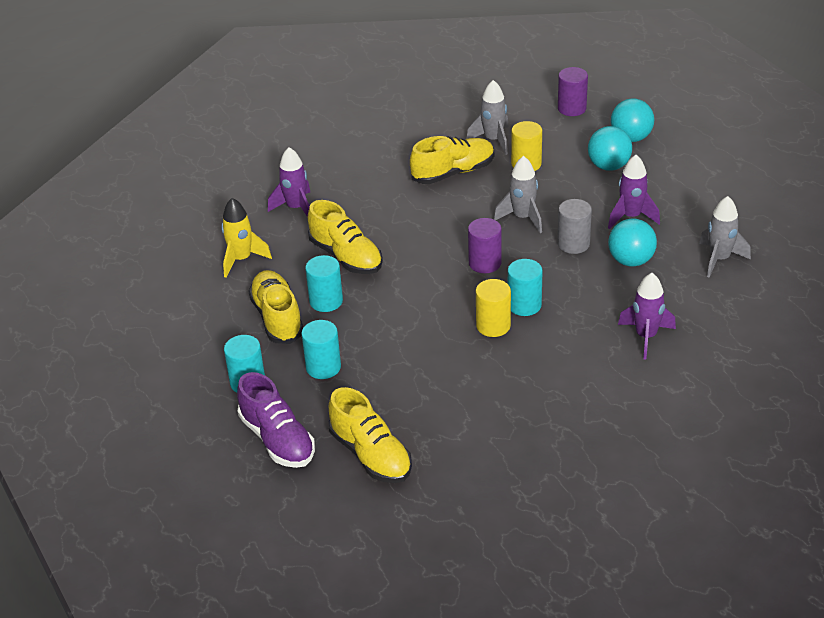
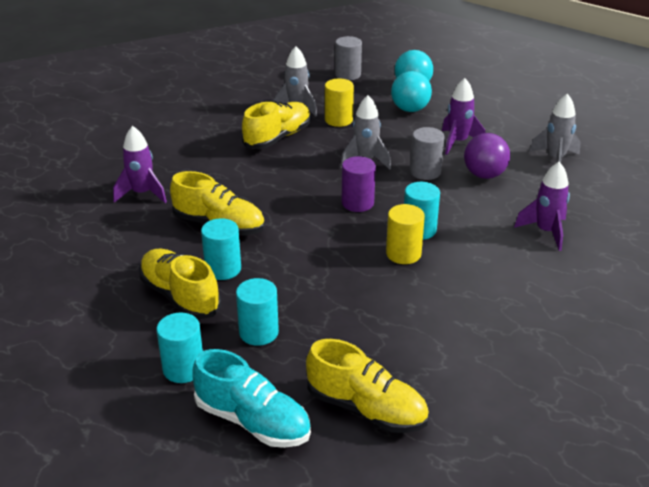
camera: 25 degrees left, 5 degrees down
yellow rocket [221,198,272,278] -> none
purple shoe [237,372,315,468] -> turquoise shoe [192,349,311,448]
purple cylinder [558,67,588,116] -> grey cylinder [335,36,362,80]
turquoise ball [608,218,657,267] -> purple ball [464,133,510,179]

